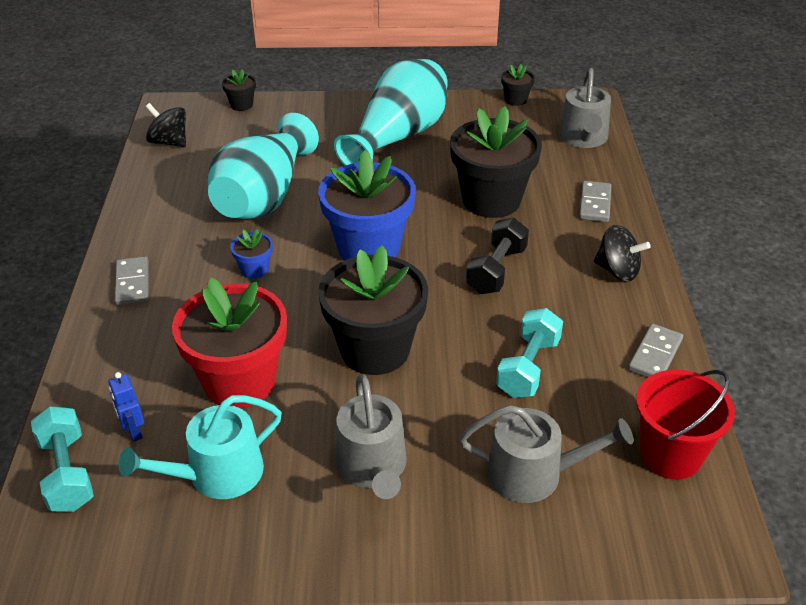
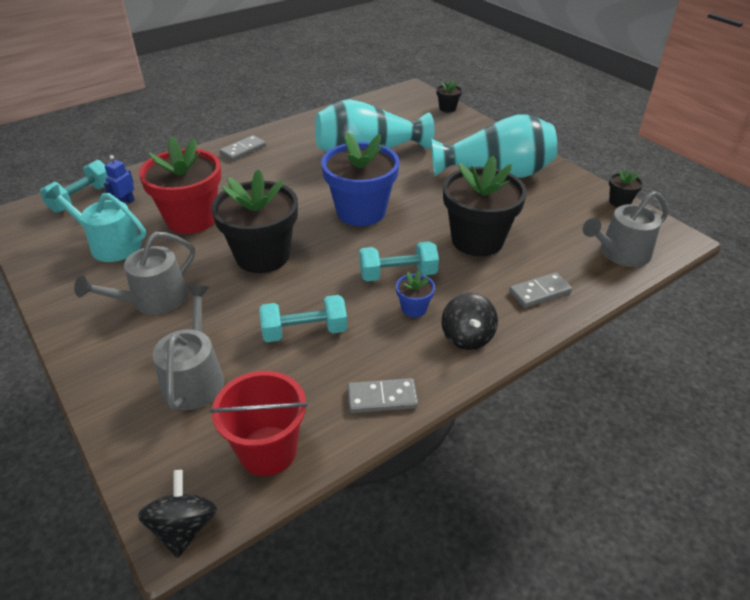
camera: 55 degrees right, 0 degrees up
black spinning top [145,103,186,147] -> black spinning top moved to [138,470,217,558]
blue flower pot [230,229,273,279] -> blue flower pot moved to [396,270,435,317]
grey watering can [459,405,633,503] -> grey watering can turned 150 degrees counterclockwise [153,285,224,410]
black dumbbell [466,218,529,294] -> turquoise dumbbell [359,241,439,281]

